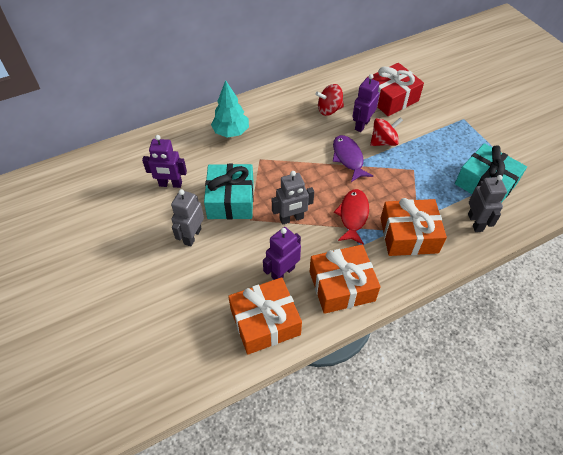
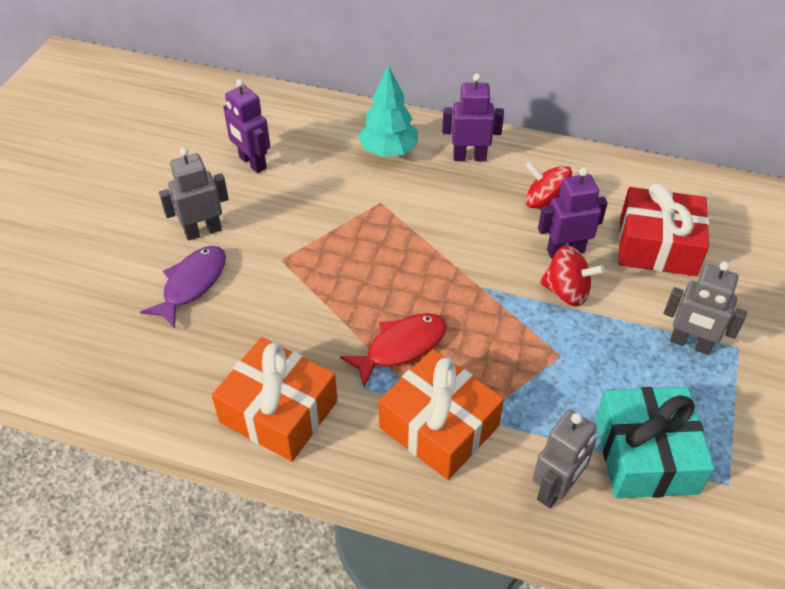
camera: 45 degrees right, 5 degrees down
turquoise gift [204,164,254,220] -> none
orange gift [228,277,302,355] -> none
purple robot [263,227,301,280] -> purple robot moved to [442,74,504,161]
grey robot [272,171,314,225] -> grey robot moved to [664,262,747,355]
purple fish [333,135,373,182] -> purple fish moved to [140,246,226,328]

